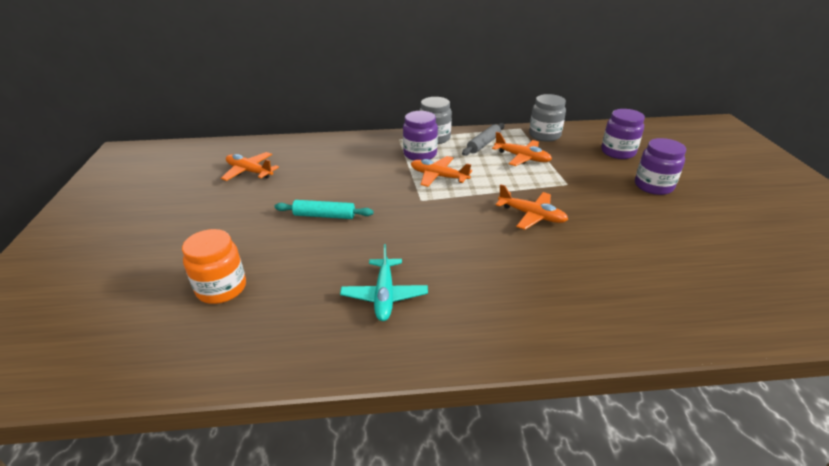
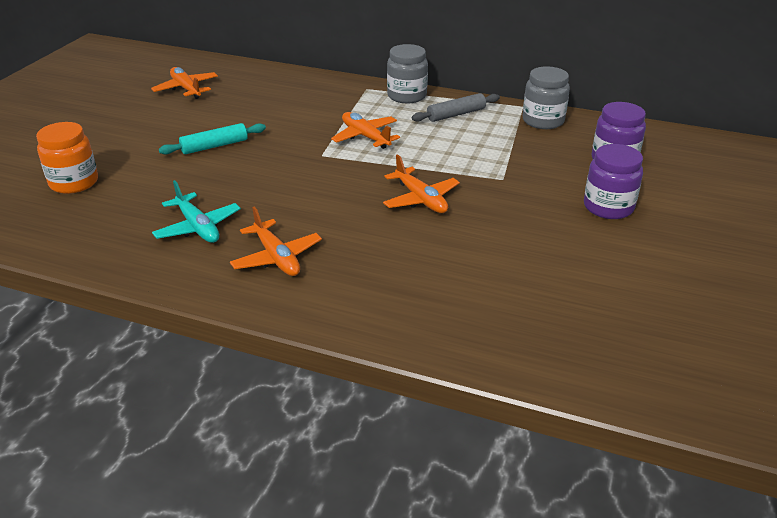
camera: 25 degrees right, 0 degrees up
turquoise rolling pin [275,200,374,219] -> turquoise rolling pin turned 60 degrees counterclockwise [159,123,266,154]
turquoise plane [340,244,428,321] -> turquoise plane turned 60 degrees counterclockwise [152,180,241,243]
purple jar [403,111,438,160] -> none
orange plane [492,132,552,166] -> orange plane moved to [230,206,322,276]

